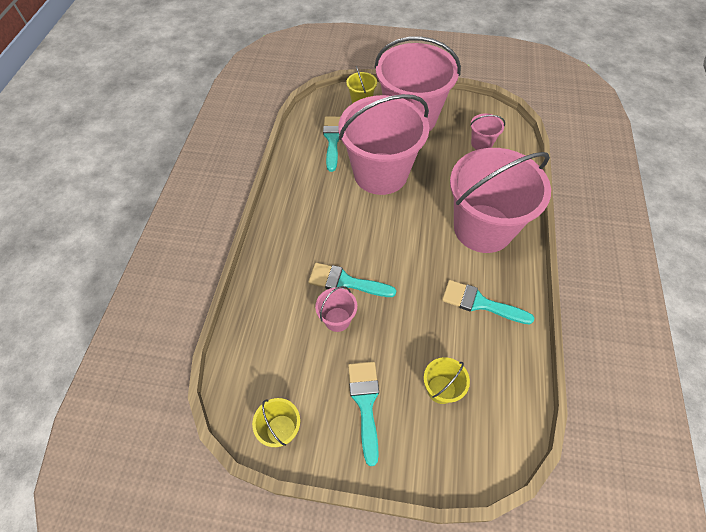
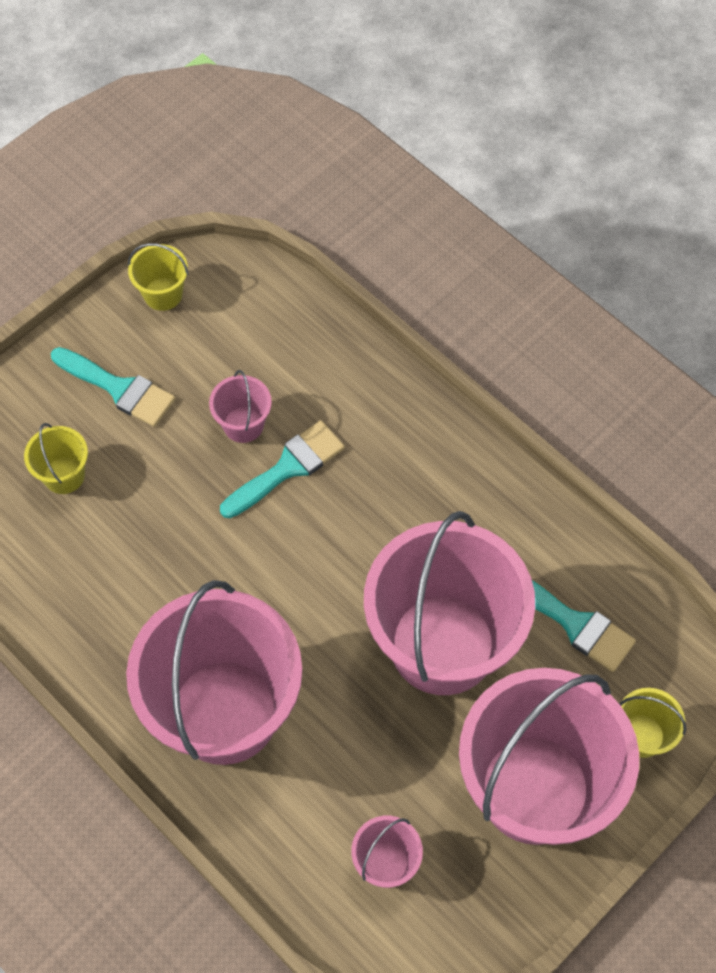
camera: 125 degrees right, 5 degrees up
turquoise brush [442,280,534,325] -> none

